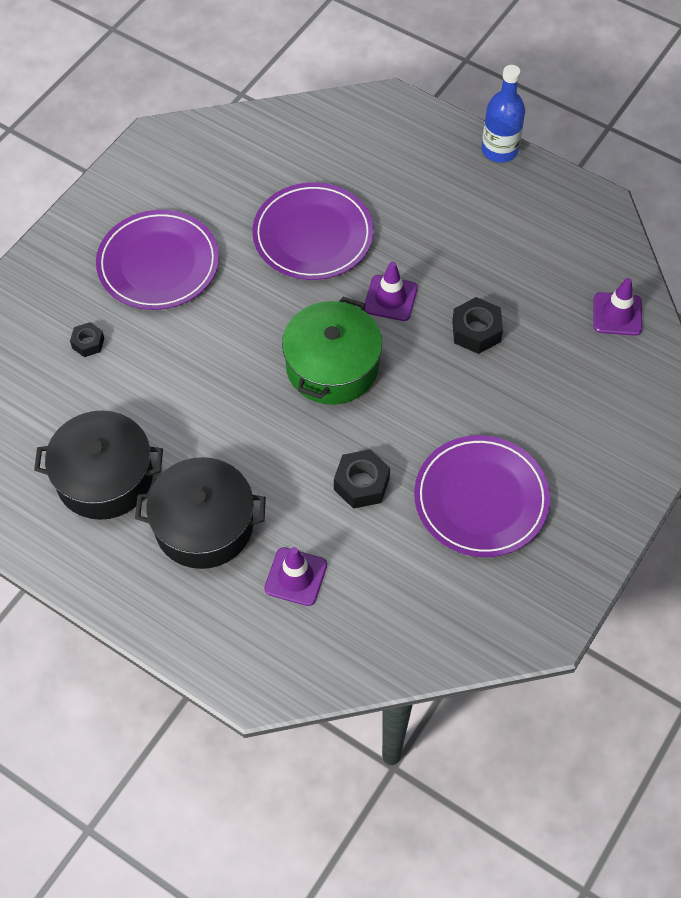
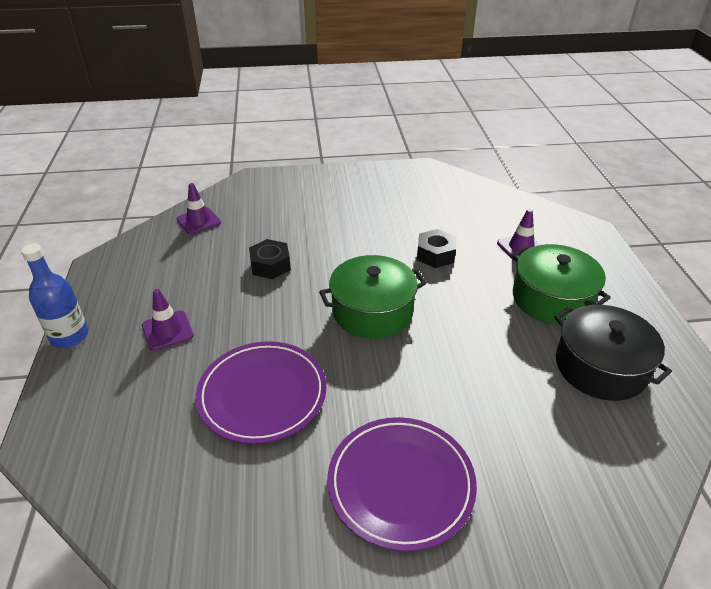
camera: 130 degrees left, 20 degrees down
black nut [70,322,104,357] -> none
black pot [135,457,266,569] -> green pot [512,244,611,325]
purple traffic cone [365,262,418,321] -> purple traffic cone moved to [142,289,194,351]
purple plate [414,435,550,557] -> none

